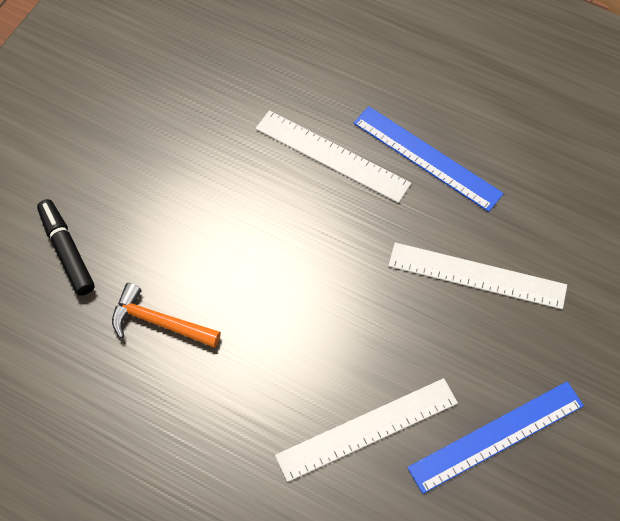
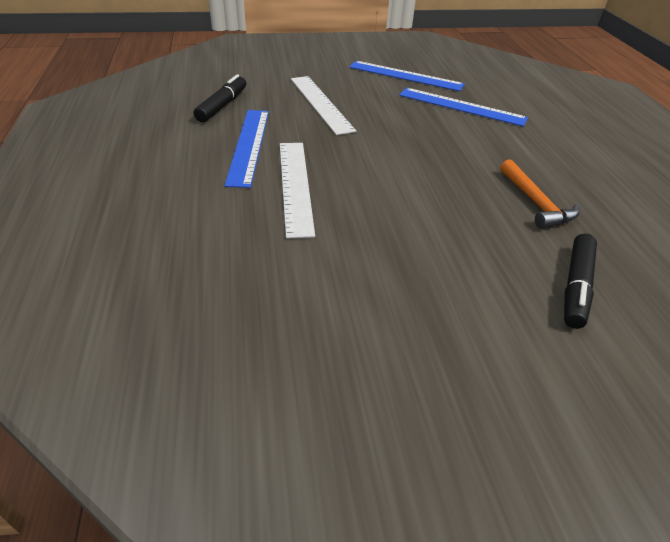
camera: 130 degrees left, 20 degrees down
white ruler [275,378,458,482] -> blue ruler [399,88,528,127]
none -> black marker [194,74,246,122]

